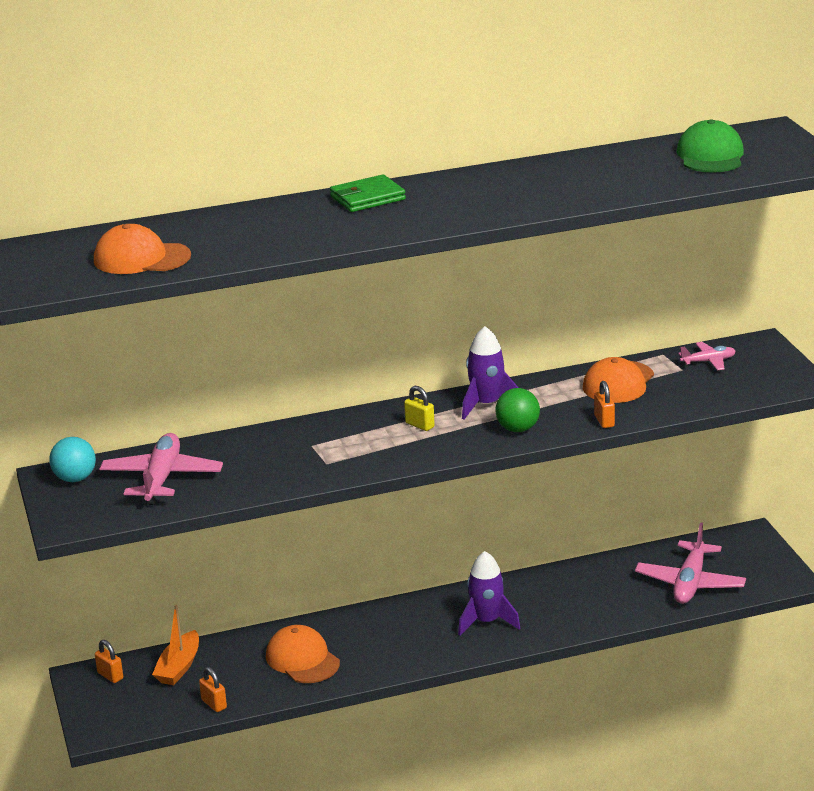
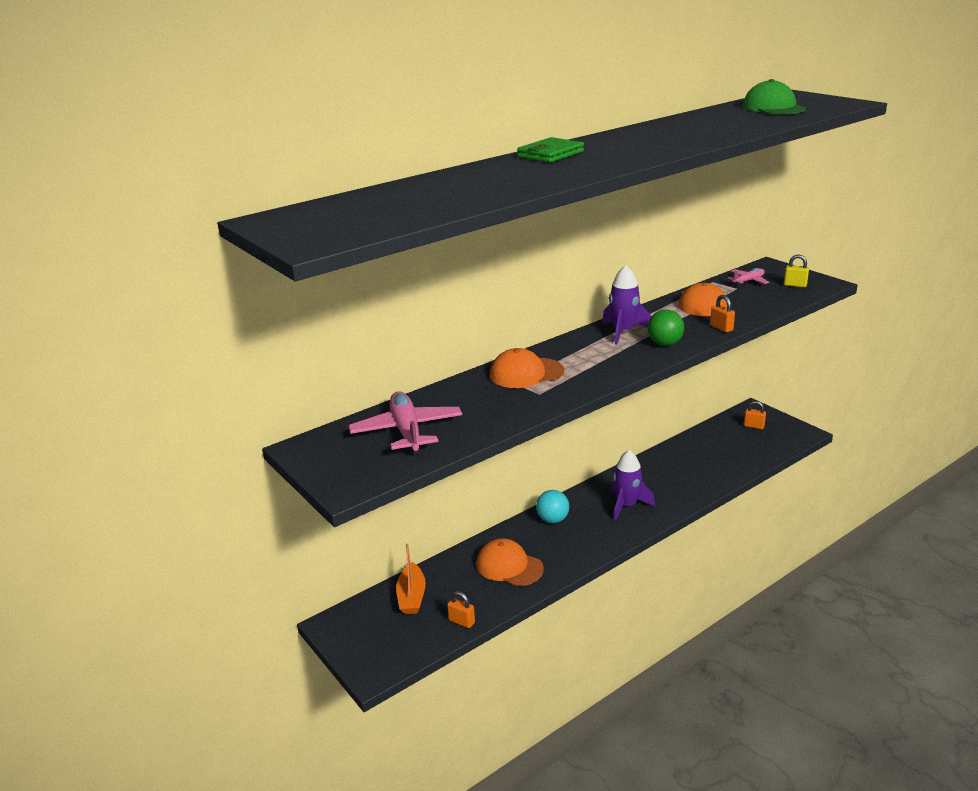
camera: 20 degrees left, 0 degrees up
turquoise ball [49,437,96,482] -> turquoise ball moved to [536,490,569,523]
orange cap [94,224,191,274] -> orange cap moved to [490,348,564,388]
orange padlock [95,640,123,683] -> orange padlock moved to [744,401,766,429]
yellow padlock [404,386,435,431] -> yellow padlock moved to [784,255,809,287]
pink plane [635,522,746,604] -> none

